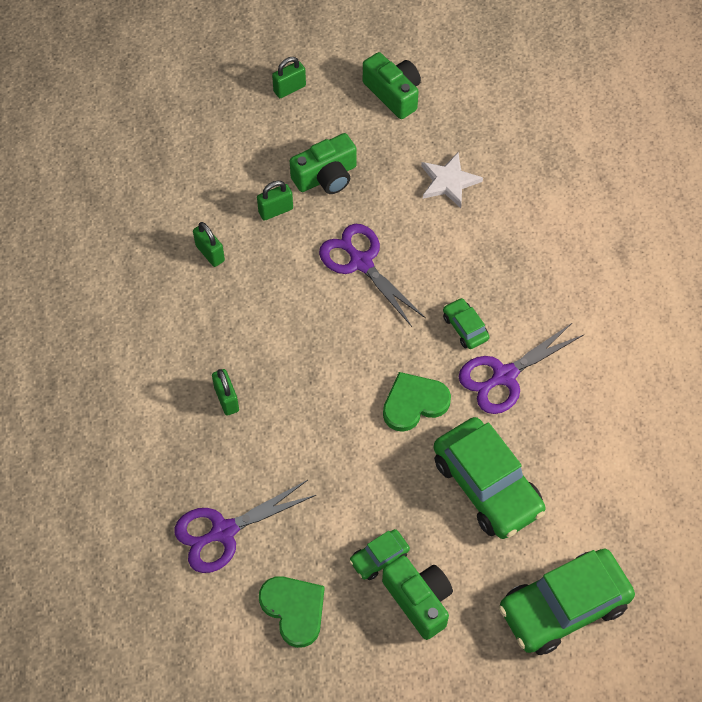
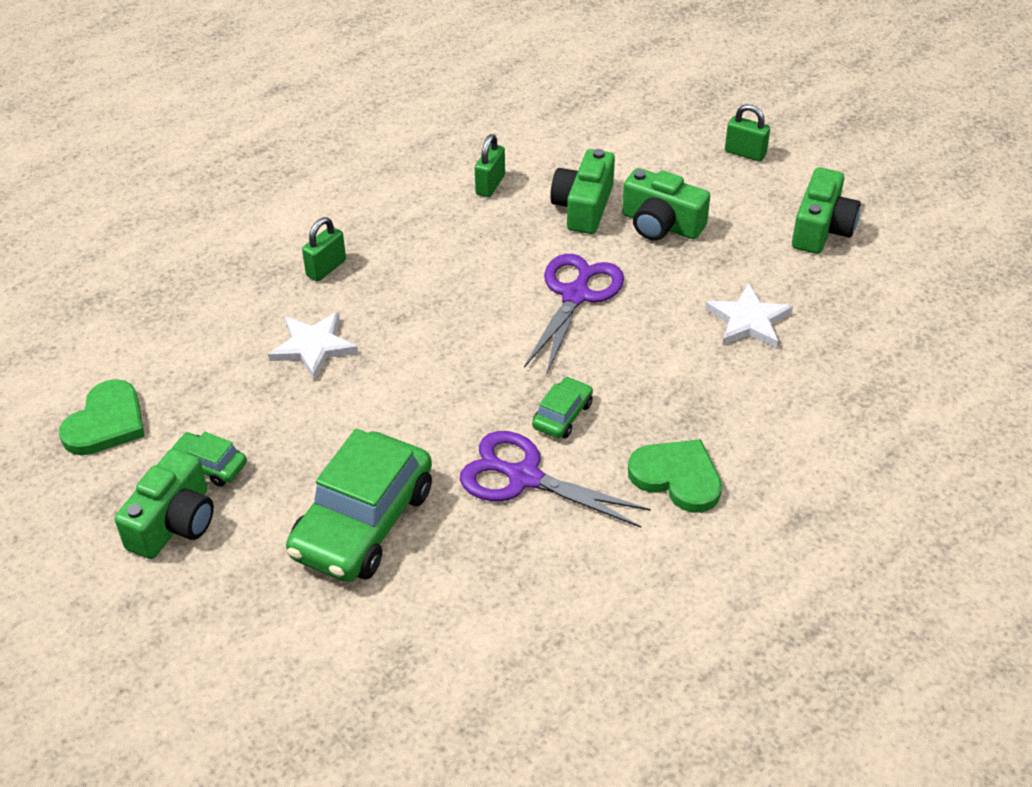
camera: 60 degrees right, 15 degrees down
purple scissors [174,480,316,573] -> none
green padlock [257,181,293,221] -> green camera [550,149,615,234]
green heart [383,372,451,432] -> green heart moved to [628,439,722,513]
green car [499,549,635,655] -> none
none -> white star [268,312,358,380]

